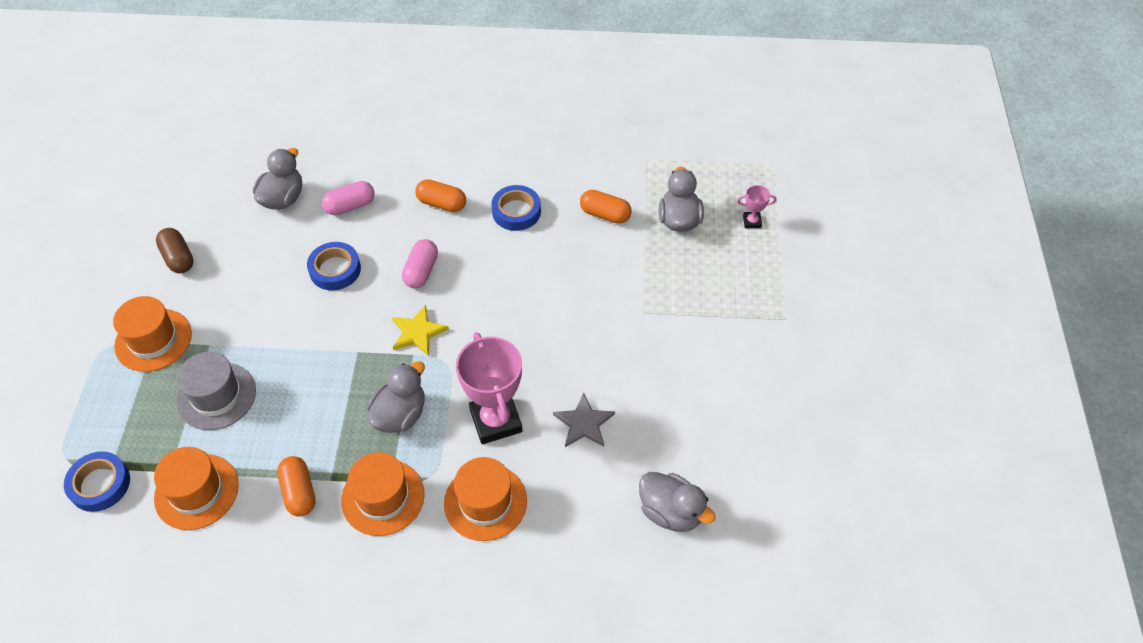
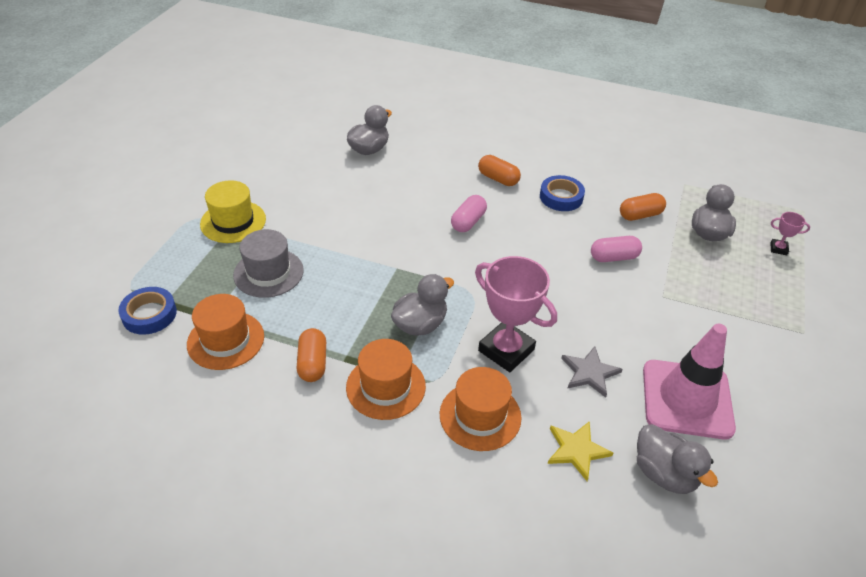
camera: 15 degrees right, 10 degrees down
orange hat [113,296,192,372] -> yellow hat [200,180,266,243]
brown capsule [156,228,194,273] -> none
blue tape [307,242,361,290] -> none
pink capsule [322,181,375,215] -> pink capsule moved to [591,236,642,262]
yellow star [392,305,449,356] -> yellow star moved to [547,421,613,481]
pink trophy [456,332,522,444] -> pink trophy turned 45 degrees counterclockwise [475,256,557,372]
orange capsule [580,190,632,224] -> orange capsule turned 60 degrees counterclockwise [620,193,666,221]
none -> pink traffic cone [643,324,736,439]

